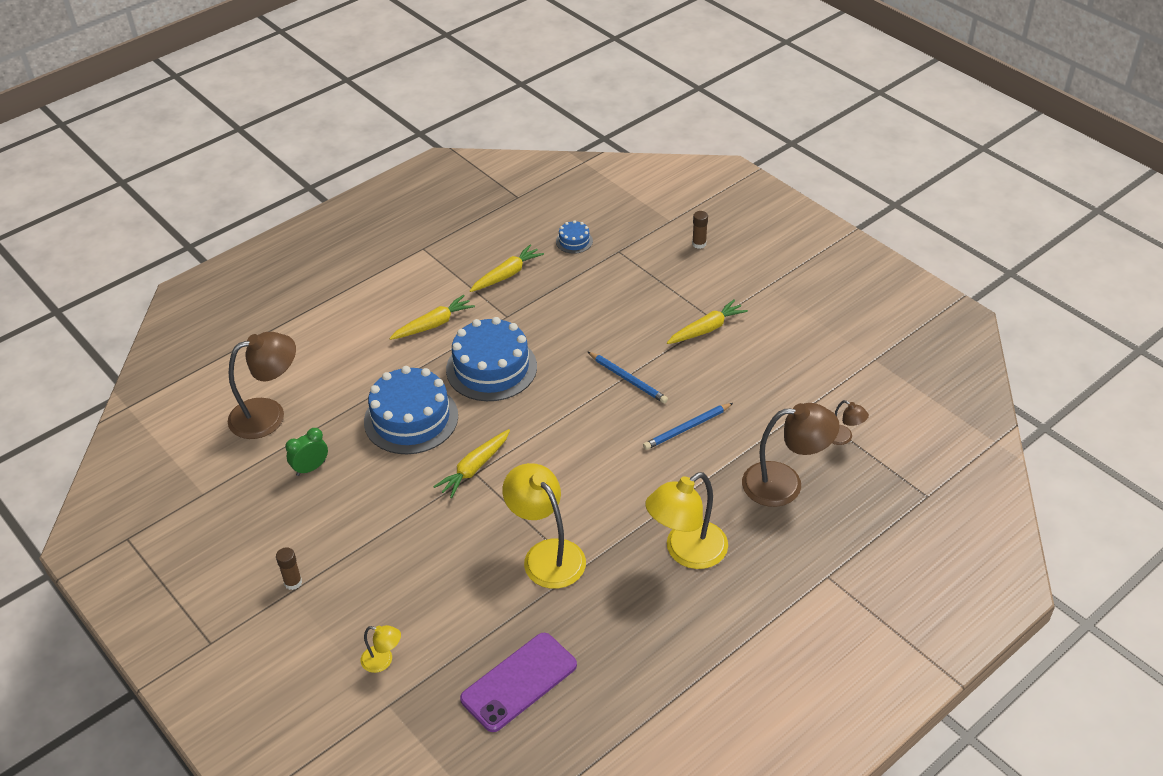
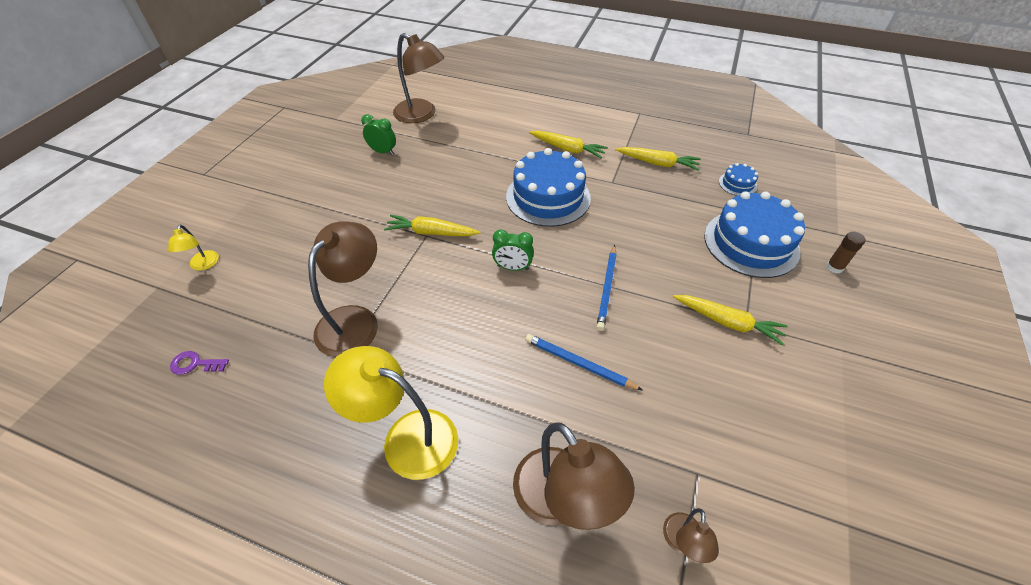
camera: 60 degrees right, 5 degrees up
brown glue stick [276,547,302,590] -> none
blue cake [364,366,458,454] -> blue cake moved to [704,191,805,278]
purple phone [460,633,577,732] -> purple key [170,351,229,375]
yellow lamp [502,463,586,589] -> brown lamp [308,221,378,357]
none -> green clock [492,229,534,271]

